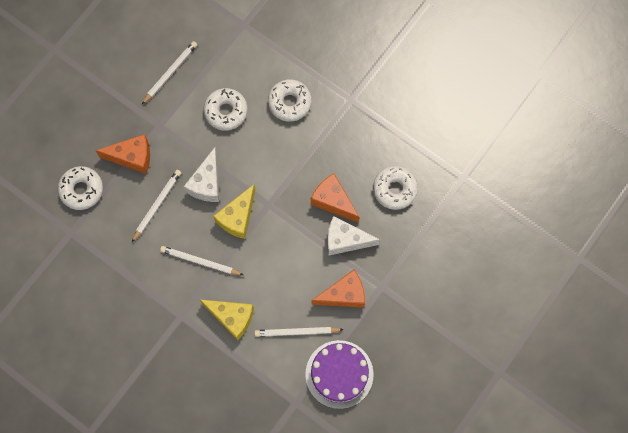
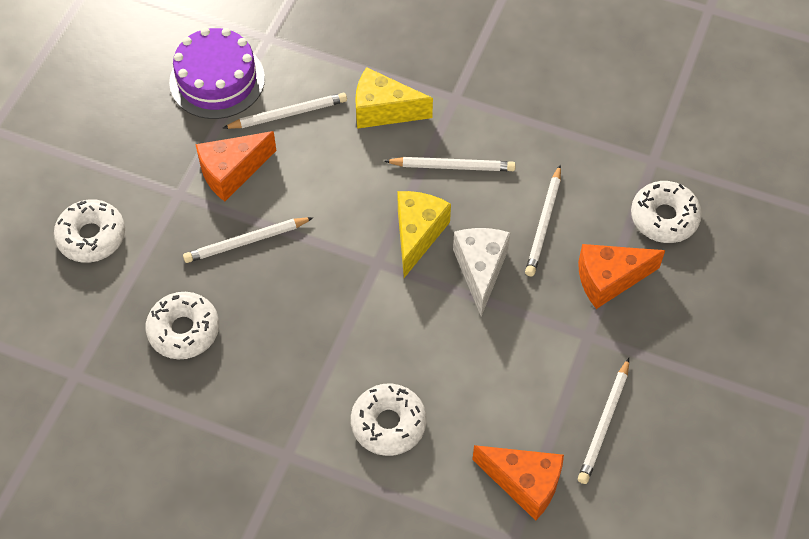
camera: 165 degrees right, 15 degrees down
white donut [204,88,248,131] -> white donut moved to [54,199,125,263]
orange cheese [311,173,359,223] -> orange cheese moved to [472,445,564,521]
white cheese [327,216,380,256] -> white pencil [183,217,314,263]

